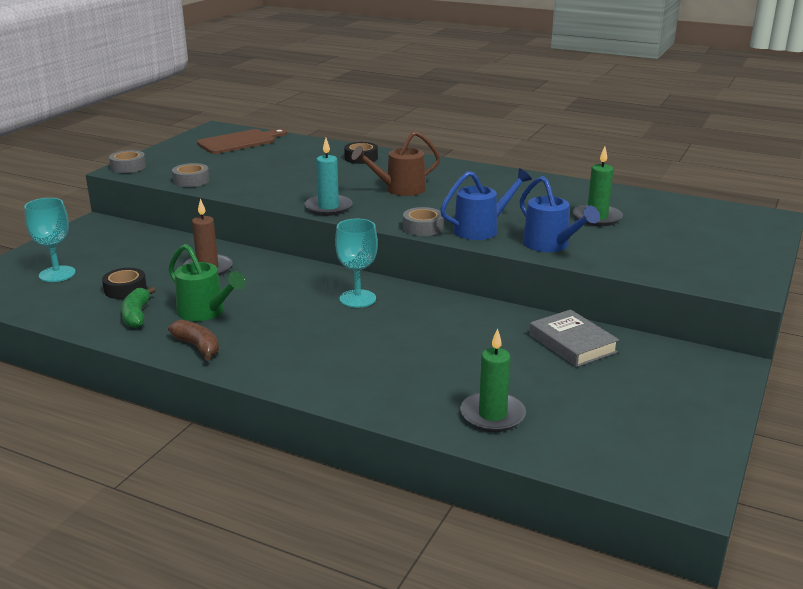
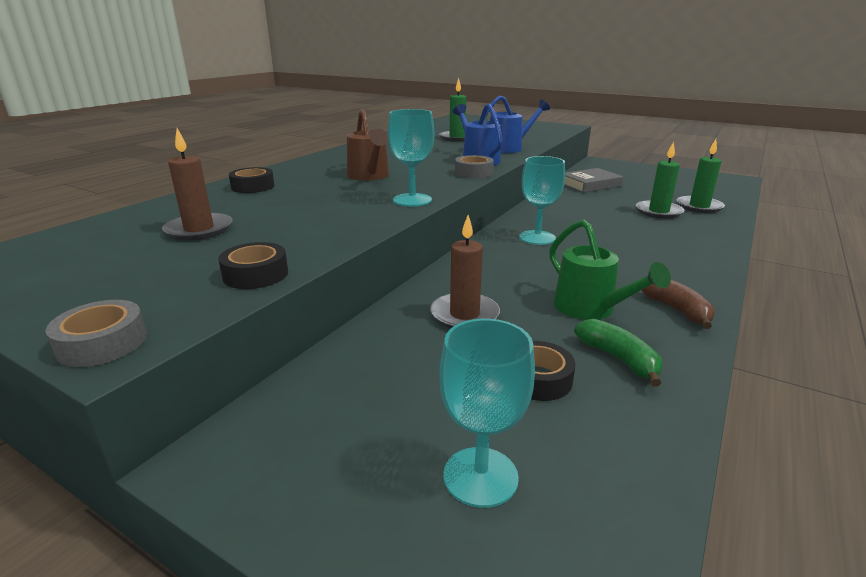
camera: 85 degrees left, 0 degrees up
green banana [121,287,156,328] -> green banana turned 120 degrees counterclockwise [574,319,662,387]
green watering can [168,244,246,321] -> green watering can turned 105 degrees clockwise [549,220,671,320]
brown banana [168,320,219,361] -> brown banana turned 105 degrees clockwise [642,280,715,329]
grey tape [172,163,210,187] -> black tape [218,242,288,289]
brown cutting board [197,129,287,154] -> none
turquoise candle [304,138,353,216] -> turquoise goblet [388,109,434,207]
none -> brown candle [162,128,233,241]
none -> green candle [636,142,684,219]

